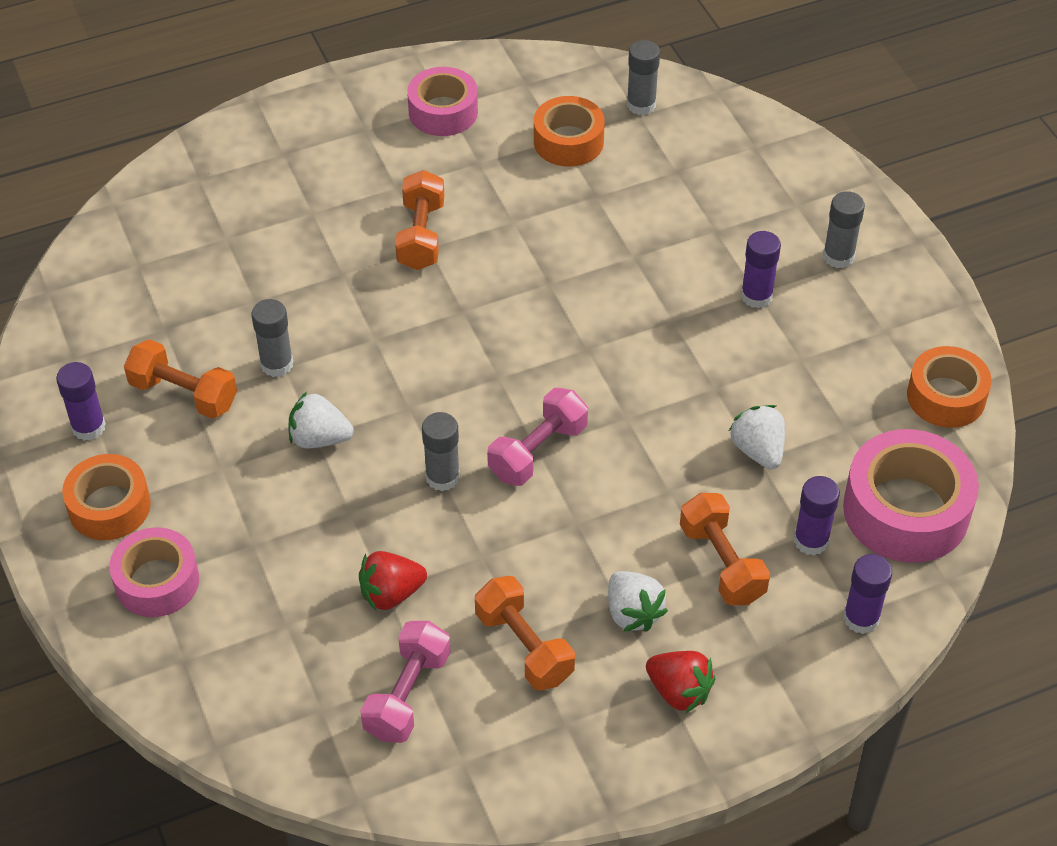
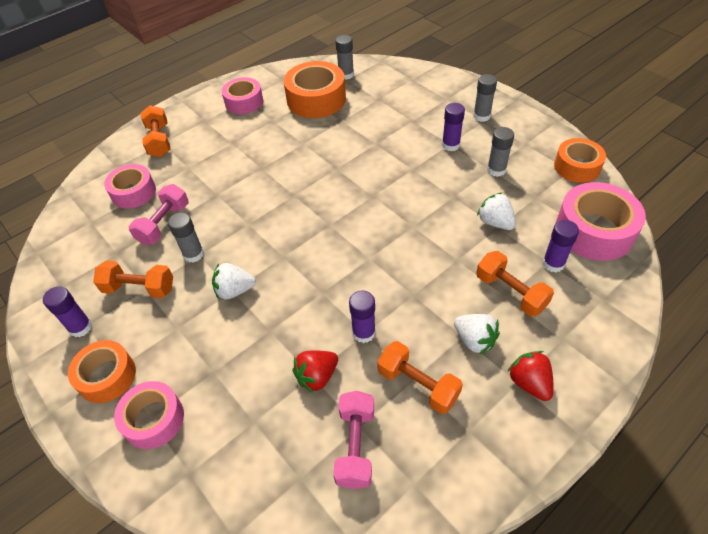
camera: 15 degrees left, 0 degrees up
orange dumbbell [395,170,444,270] -> orange dumbbell moved to [141,105,170,157]
grey glue stick [422,412,460,491] -> grey glue stick moved to [487,127,514,177]
pink dumbbell [487,388,588,486] -> pink dumbbell moved to [129,184,189,245]
orange tape [534,96,605,167] -> orange tape [284,61,346,118], size x1.54
red strawberry [646,651,715,713] -> red strawberry turned 135 degrees counterclockwise [507,351,554,401]
purple glue stick [843,554,892,634] -> purple glue stick moved to [349,290,376,343]
none -> pink tape [104,164,156,209]

